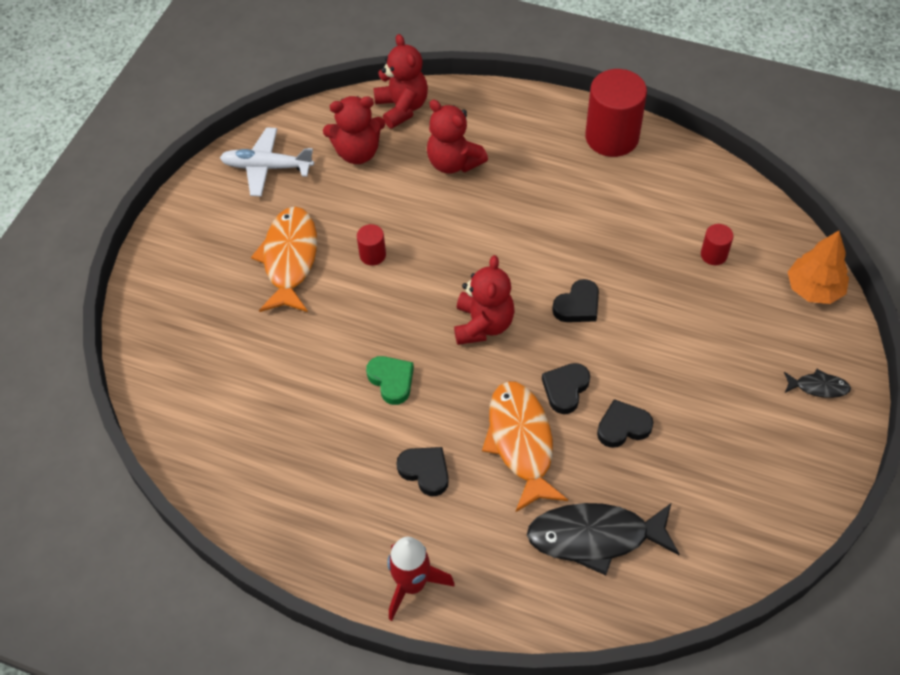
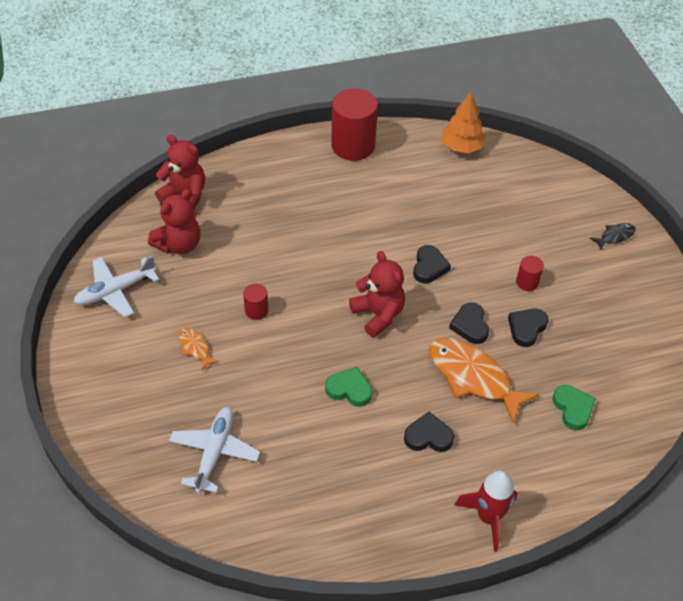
camera: 40 degrees left, 5 degrees down
orange fish [251,207,317,312] -> orange fish [179,328,219,371], size x0.47
red teddy bear [427,99,488,174] -> none
black fish [527,503,679,575] -> green heart [552,385,596,430]
red cylinder [701,224,733,265] -> red cylinder moved to [516,256,544,291]
orange tree [788,231,849,304] -> orange tree moved to [442,92,486,153]
none -> white plane [169,407,260,493]

